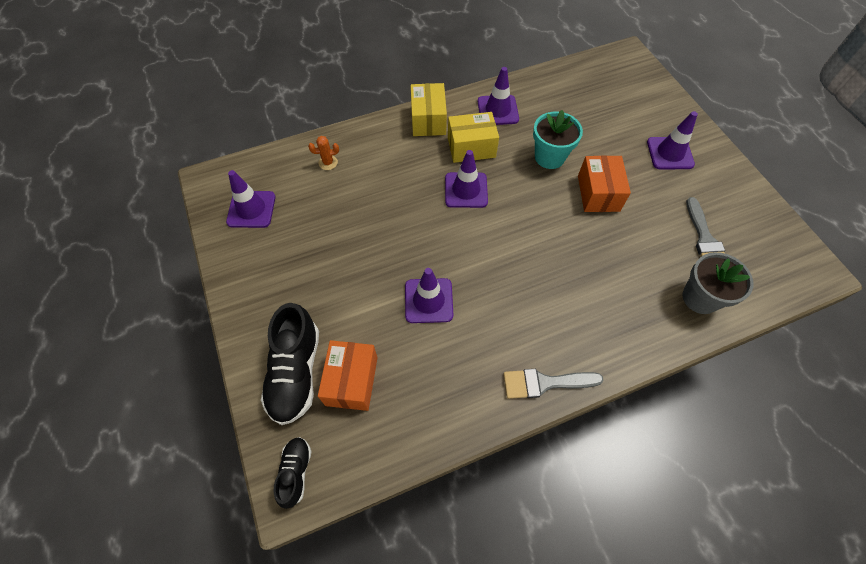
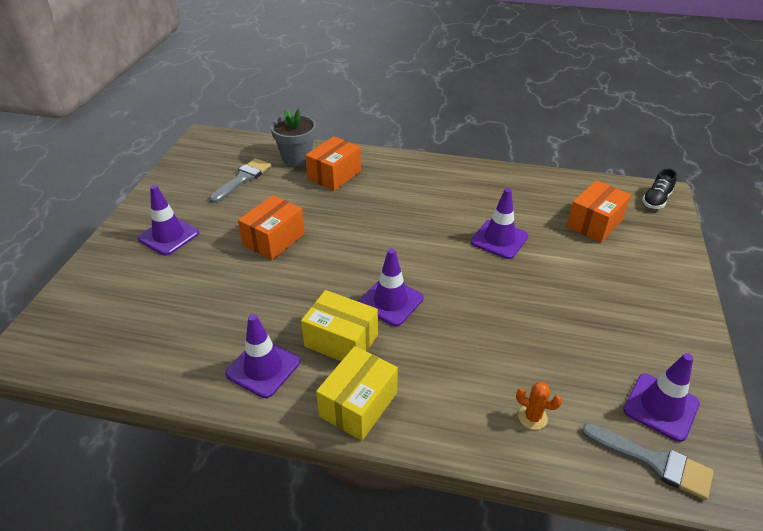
camera: 145 degrees left, 20 degrees down
black shoe [261,303,319,425] -> none
grey brush [504,369,603,399] -> grey brush moved to [581,423,714,500]
turquoise flower pot [533,110,583,169] -> none
none -> orange box [305,136,361,191]

